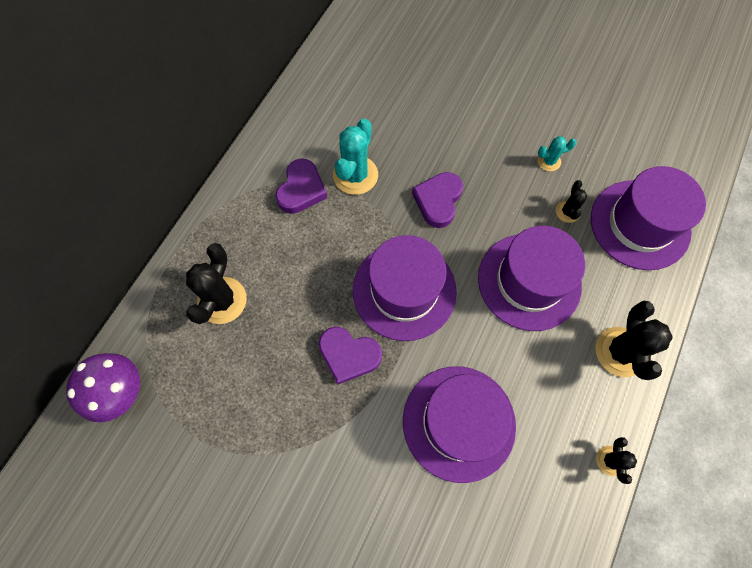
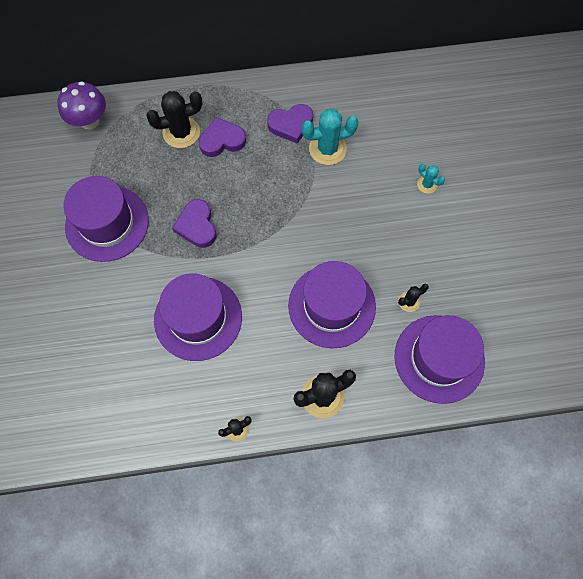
camera: 55 degrees right, 0 degrees up
purple hat [353,235,457,341] -> purple hat moved to [63,176,149,262]
purple heart [412,172,463,228] -> purple heart moved to [199,117,246,157]
turquoise cactus [538,136,577,171] -> turquoise cactus moved to [417,164,445,194]

